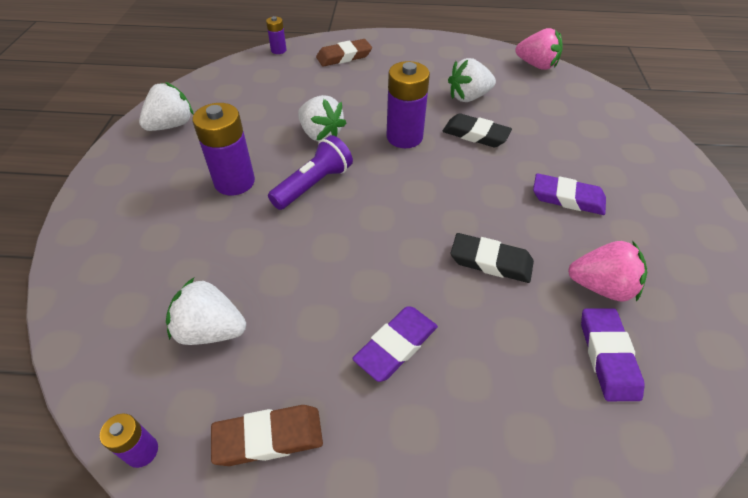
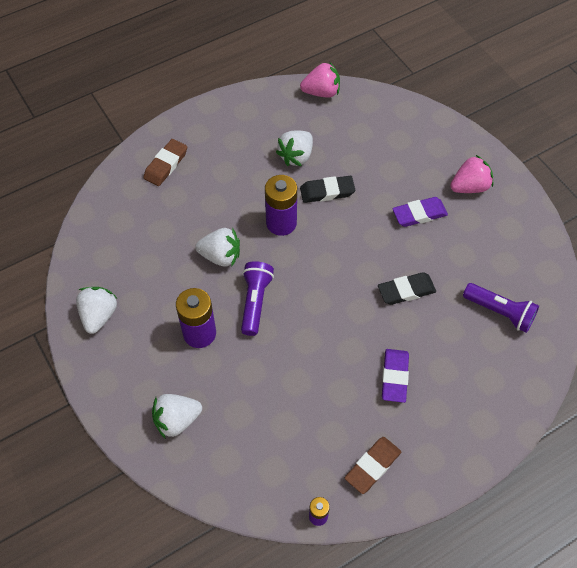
camera: 35 degrees left, 10 degrees up
white strawberry [166,278,246,345] -> white strawberry moved to [152,394,202,439]
purple battery [266,16,287,54] -> none
pink strawberry [568,241,647,302] -> pink strawberry moved to [450,154,493,193]
purple eraser [581,308,645,401] -> purple flashlight [463,283,539,333]

